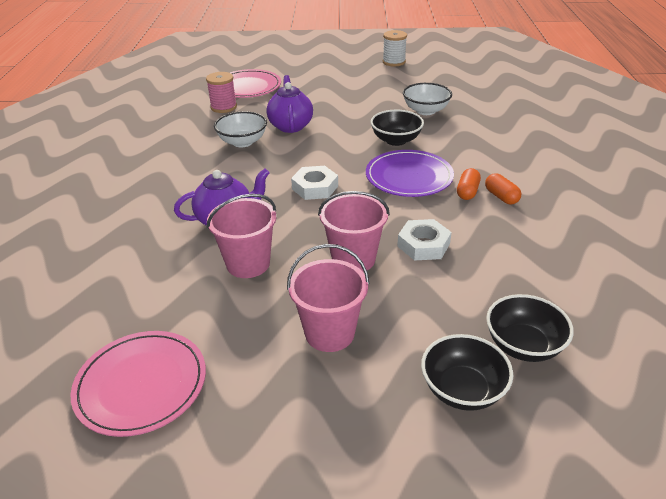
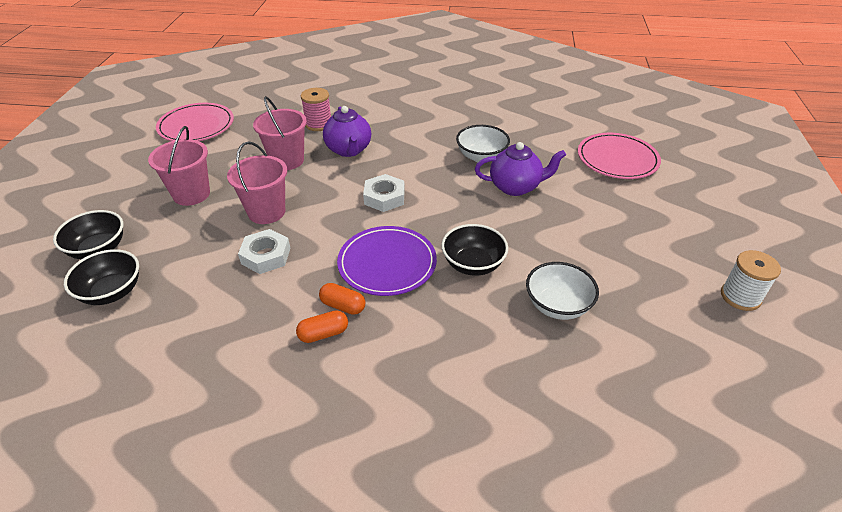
camera: 95 degrees right, 5 degrees up
pink spool [206,72,237,113] -> pink spool moved to [301,88,331,131]

